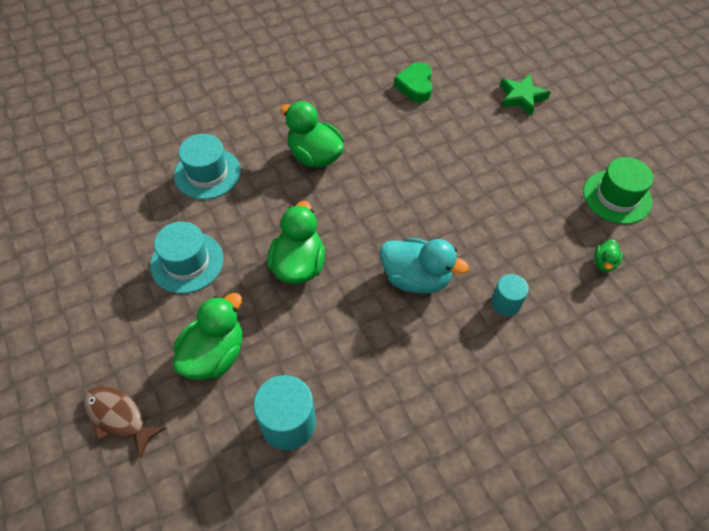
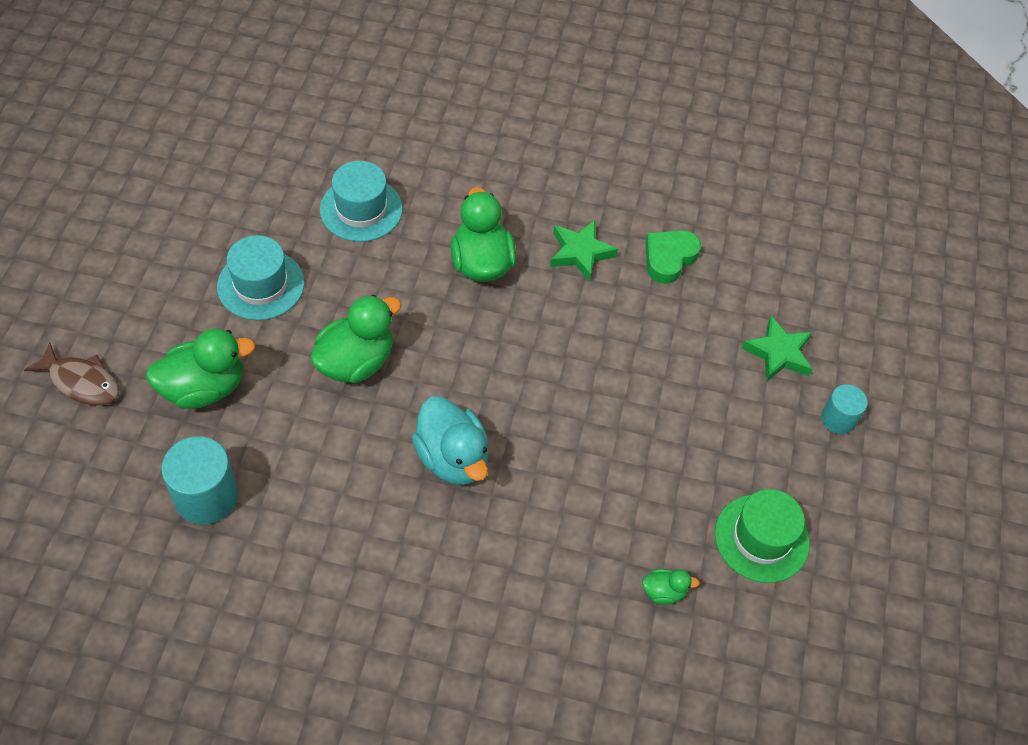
camera: 35 degrees right, 0 degrees up
brown fish [83,386,166,458] -> brown fish turned 135 degrees clockwise [24,342,119,406]
turquoise cylinder [491,274,529,316] -> turquoise cylinder moved to [821,384,868,434]
green duck [594,239,623,272] -> green duck turned 150 degrees counterclockwise [642,569,700,605]
none -> green star [550,220,618,282]

